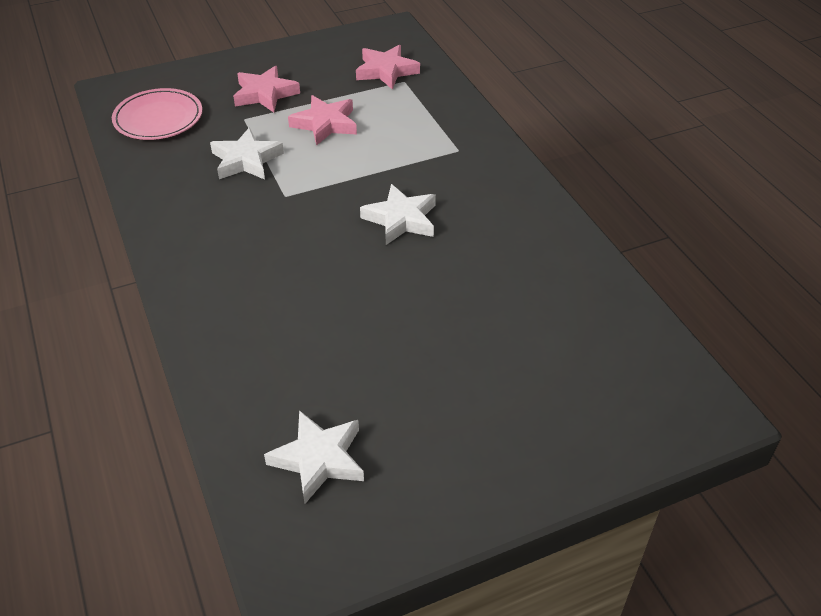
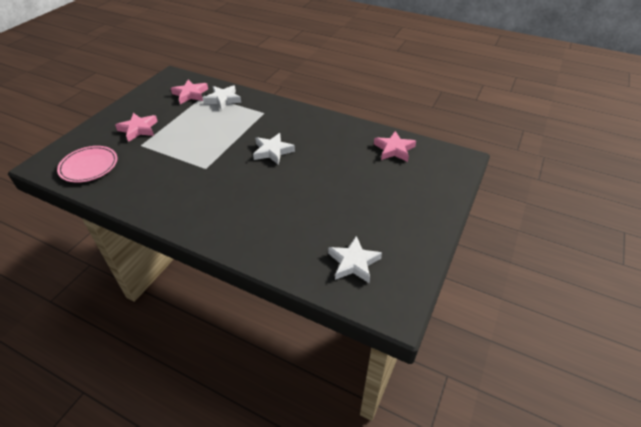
camera: 40 degrees left, 0 degrees up
white star [210,127,284,179] -> white star moved to [203,85,241,111]
pink star [288,95,357,146] -> pink star moved to [374,131,416,162]

